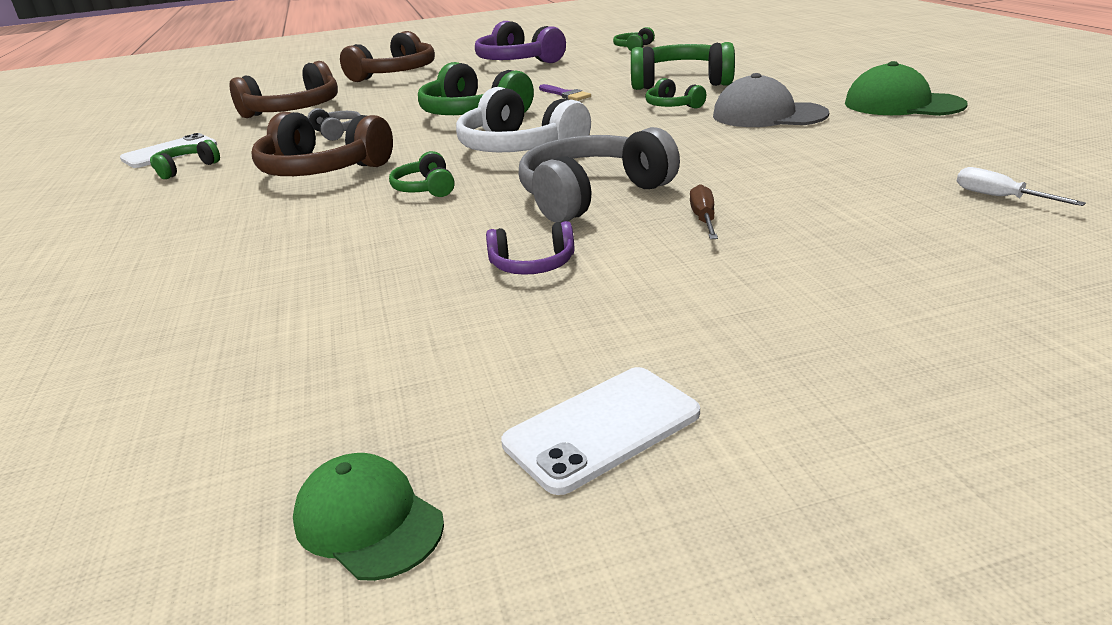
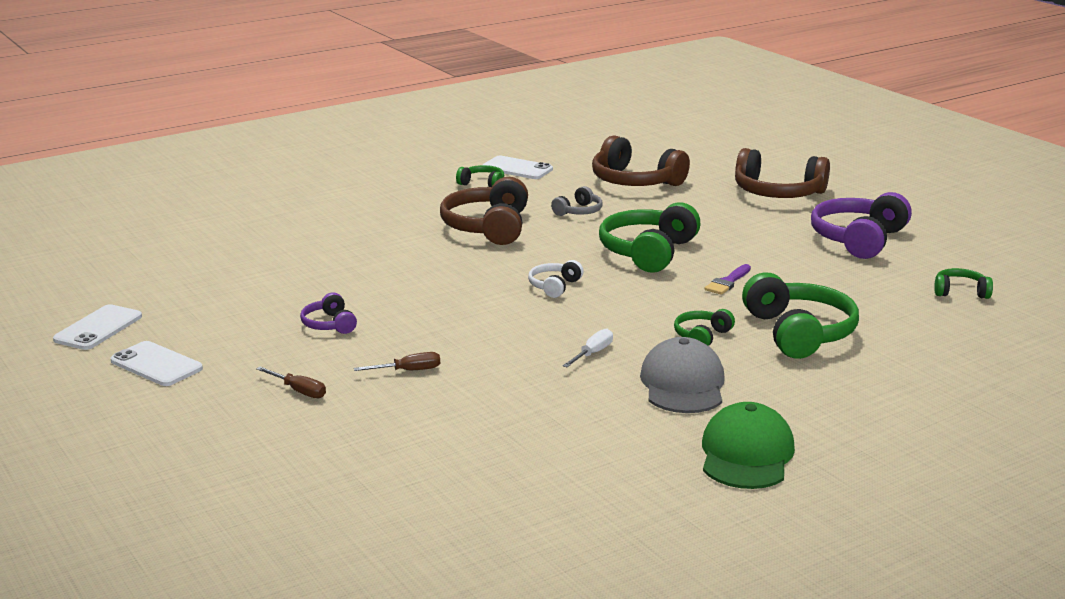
camera: 70 degrees right, 5 degrees down
green cap [293,453,444,581] -> white phone [53,304,142,350]
green headphones [389,151,455,197] -> none
white headphones [456,87,591,152] -> white headphones [528,260,583,298], size x0.50
grey headphones [518,127,680,223] -> none
white screwdriver [957,167,1086,206] -> white screwdriver moved to [563,329,613,367]
none -> brown screwdriver [256,367,326,398]

